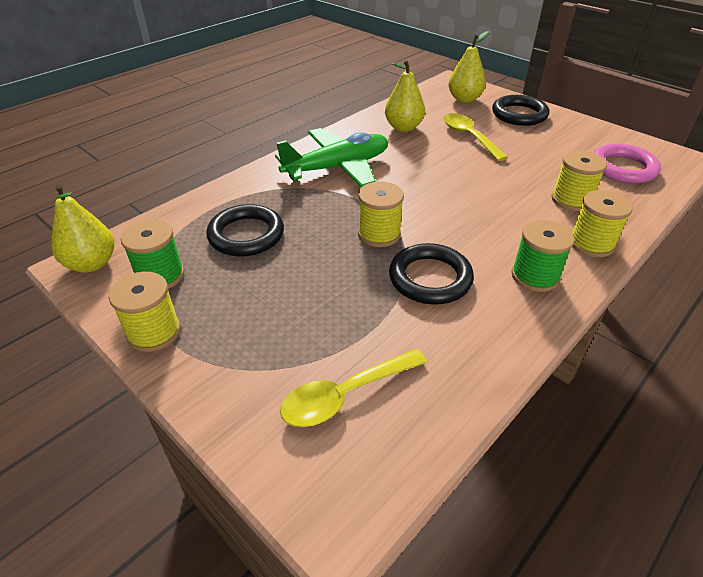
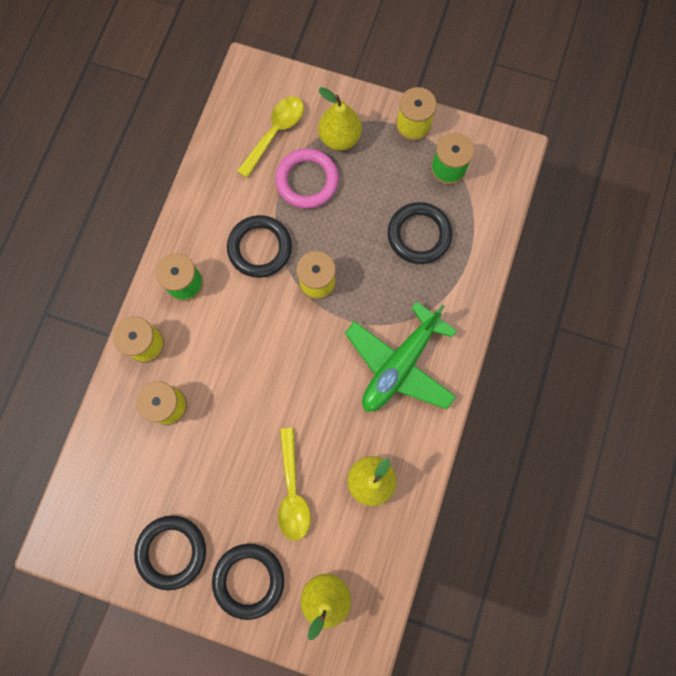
camera: 155 degrees right, 35 degrees up
yellow pear [51,184,114,272] -> yellow pear moved to [318,87,362,151]
yellow spoon [444,113,508,161] -> yellow spoon turned 45 degrees clockwise [278,428,311,541]
pink ring [593,144,661,183] -> pink ring moved to [275,148,339,209]
none -> black ring [134,515,206,590]

